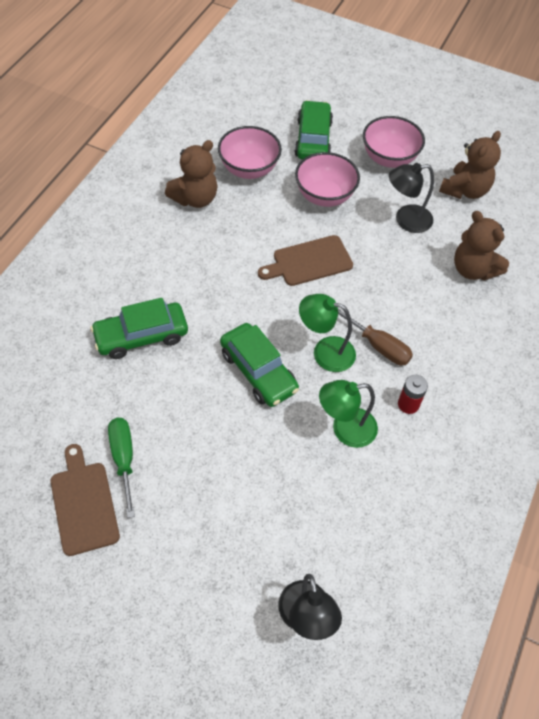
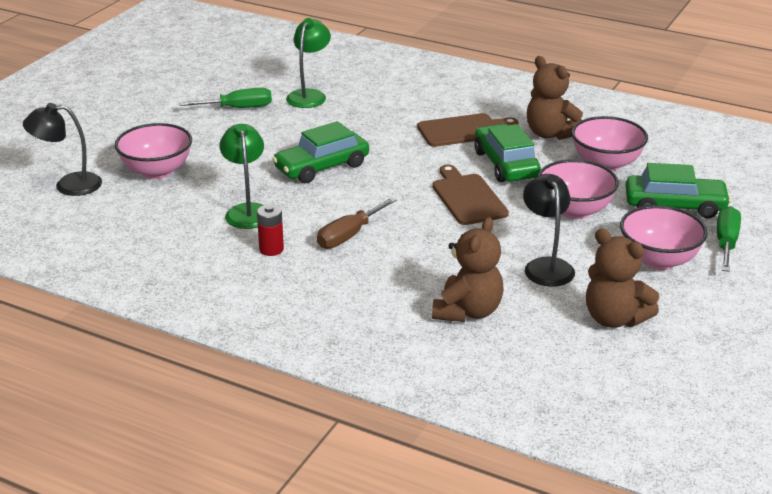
camera: 95 degrees right, 25 degrees down
brown cutting board [51,444,120,556] -> brown cutting board moved to [417,113,518,147]
green car [90,298,188,359] -> green car moved to [474,124,541,182]
green lamp [299,294,356,372] -> green lamp moved to [286,18,331,108]
brown teddy bear [454,211,509,281] -> brown teddy bear turned 150 degrees clockwise [432,217,504,322]
none -> pink bowl [115,123,192,179]
none -> green screwdriver [717,206,741,272]

